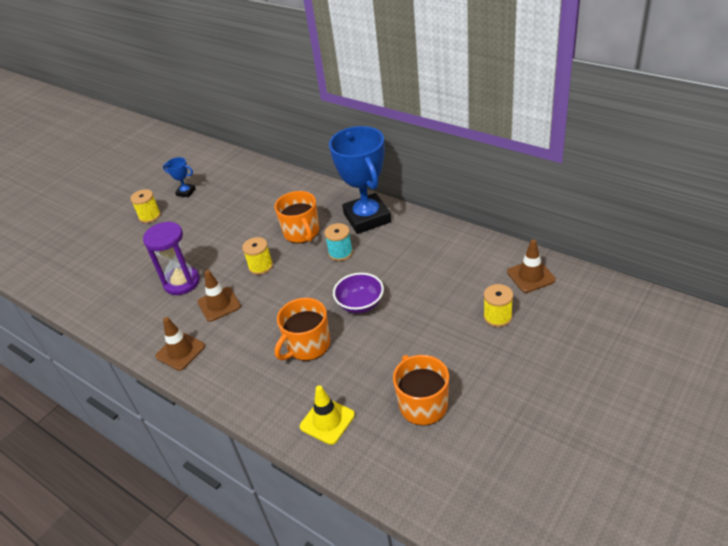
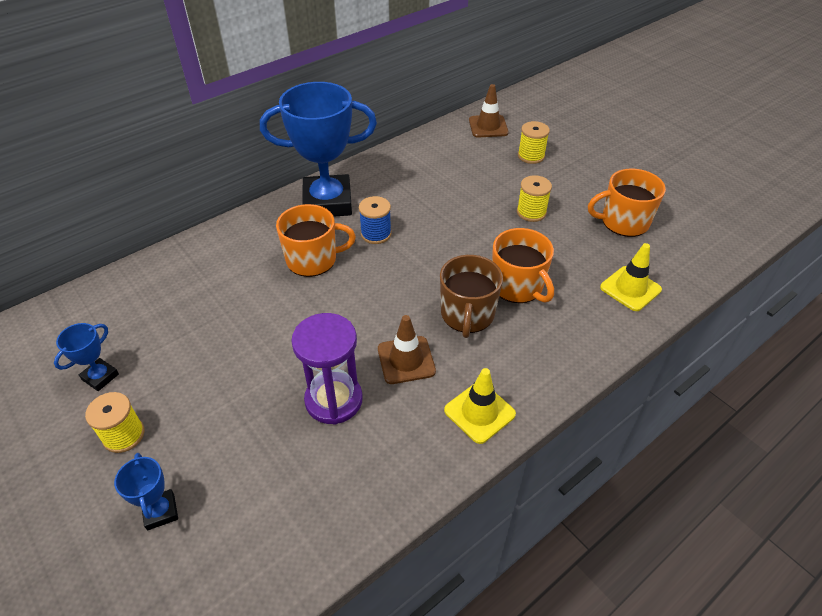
camera: 80 degrees left, 5 degrees up
brown traffic cone [155,317,205,371] -> yellow traffic cone [444,368,516,444]
yellow spool [242,237,273,275] -> yellow spool moved to [517,175,552,222]
turquoise spool [324,223,353,261] -> blue spool [359,196,392,244]
purple bowl [333,273,384,314] -> none
none -> blue trophy [114,453,178,530]
none -> brown mug [440,255,503,338]

